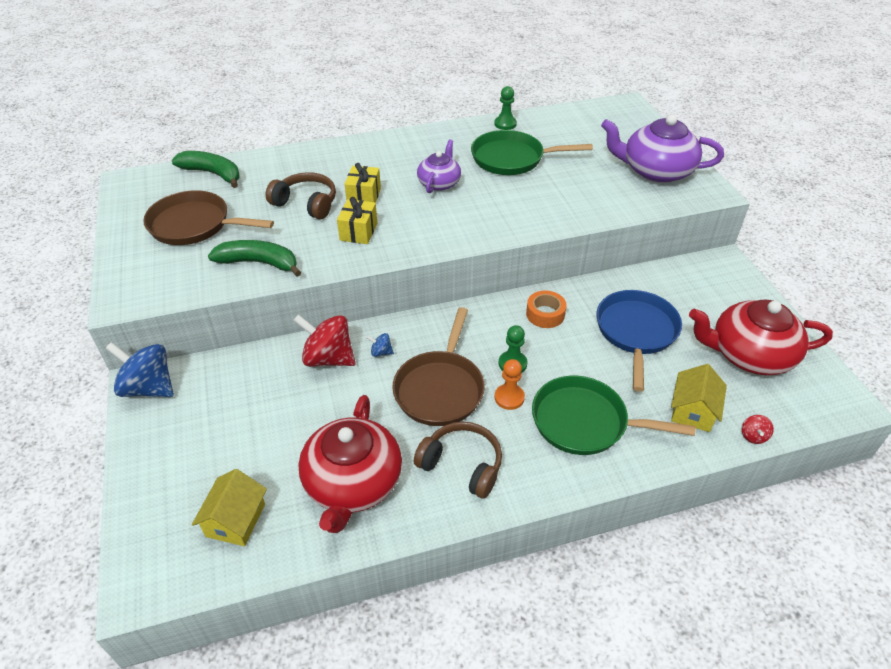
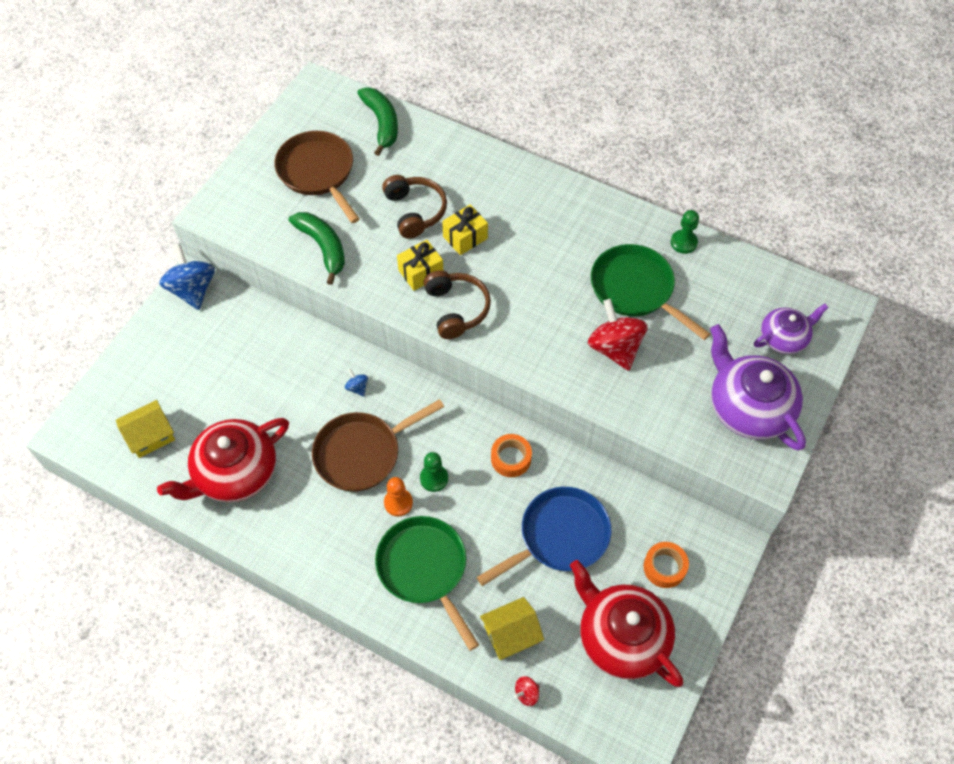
camera: 45 degrees right, 15 degrees up
red spinning top [293,314,356,367] -> red spinning top moved to [588,299,648,371]
brown headphones [414,422,502,499] -> brown headphones moved to [424,270,491,339]
purple teapot [417,140,461,193] -> purple teapot moved to [754,304,828,354]
none -> orange tape [644,542,689,588]

